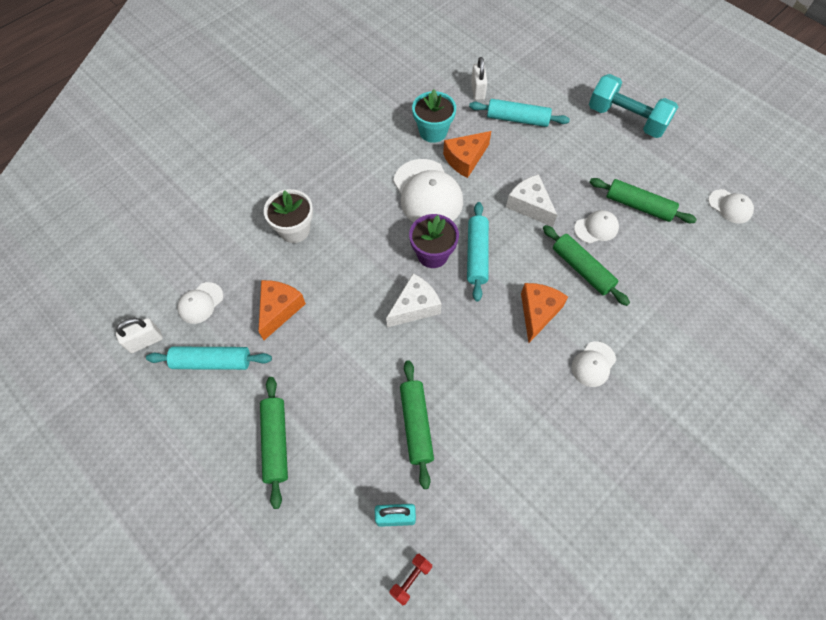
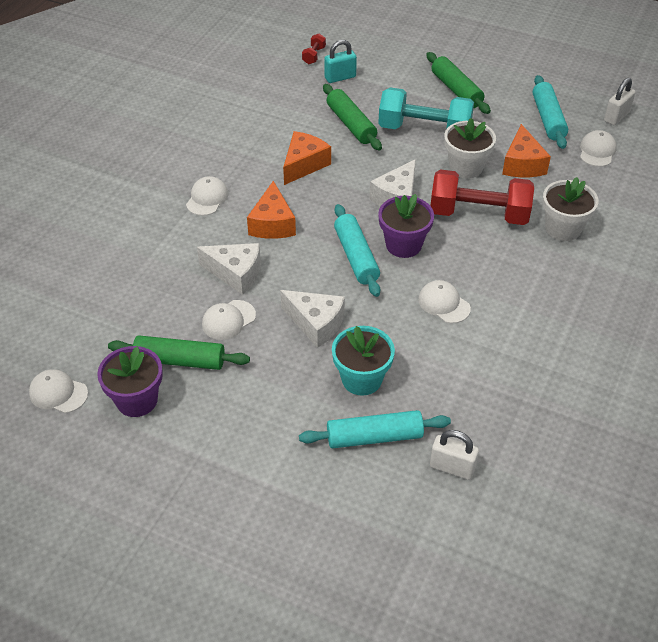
camera: 160 degrees right, 15 degrees down
turquoise rolling pin [146,347,272,370] -> turquoise rolling pin turned 75 degrees counterclockwise [533,75,568,149]
white cap [393,159,463,223] -> white cap [418,280,471,323], size x0.52
turquoise flower pot [412,89,456,143] -> turquoise flower pot moved to [332,326,395,396]
orange cheese [443,131,491,178] -> orange cheese moved to [283,131,331,185]
white padlock [471,57,487,100] -> white padlock turned 45 degrees counterclockwise [430,430,479,480]
green rolling pin [543,225,630,306] -> white cheese [197,243,261,295]
turquoise dumbbell [589,74,678,138] -> turquoise dumbbell moved to [378,87,474,129]
none -> purple flower pot [97,346,163,417]
none -> red dumbbell [431,170,534,225]
none -> white flower pot [444,118,496,178]

